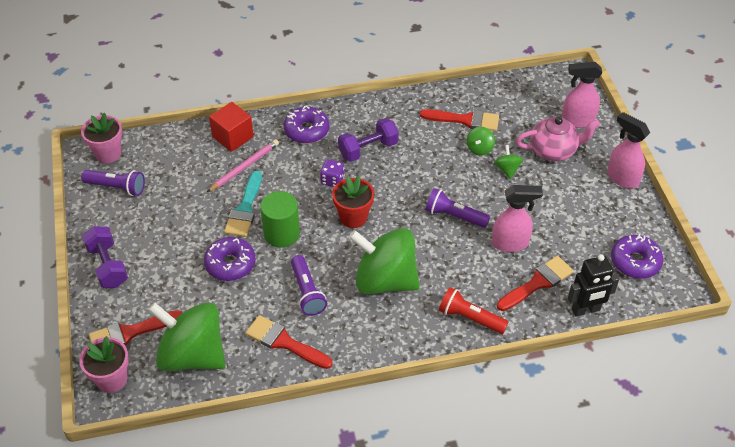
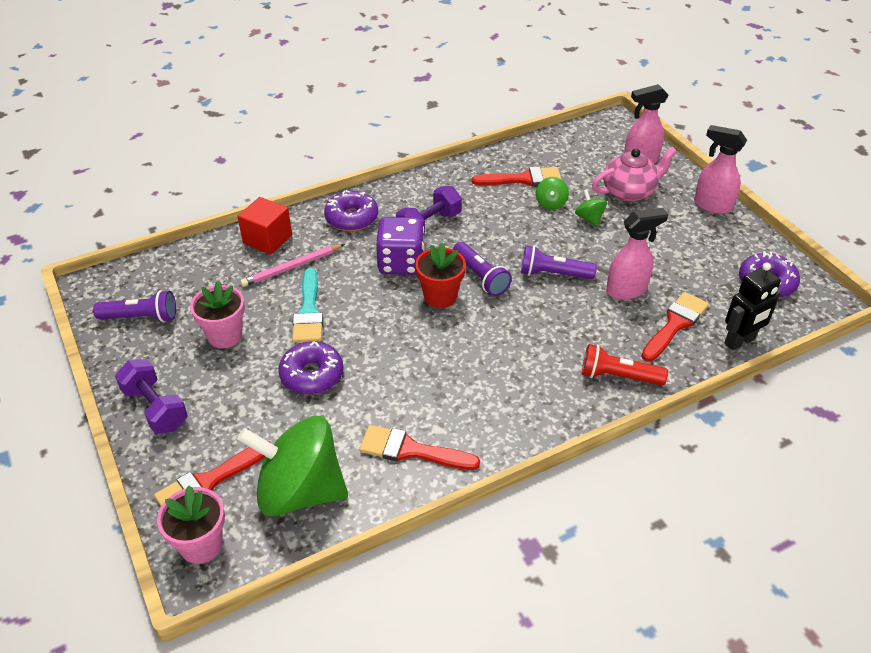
camera: 15 degrees left, 5 degrees down
pink flower pot [81,113,122,163] -> pink flower pot moved to [190,281,245,348]
pink pencil [207,139,279,192] -> pink pencil turned 150 degrees counterclockwise [240,244,345,287]
green cylinder [260,191,300,248] -> none
purple flashlight [291,255,327,316] -> purple flashlight moved to [453,242,512,296]
purple dice [320,159,345,187] -> purple dice [376,217,424,275], size x1.83
green spinning top [349,228,420,294] -> none

